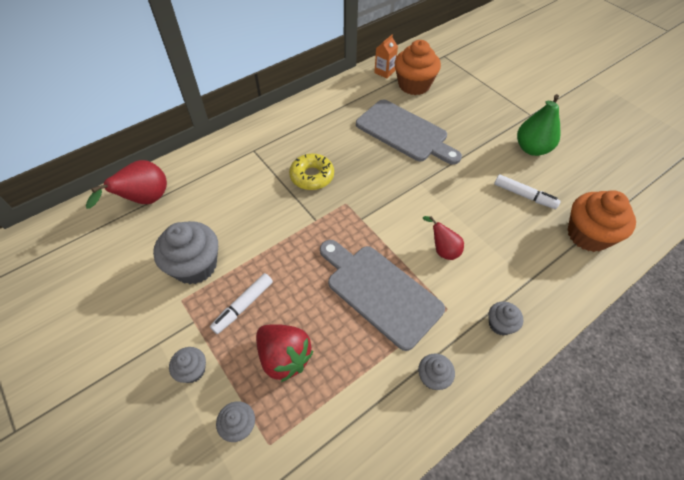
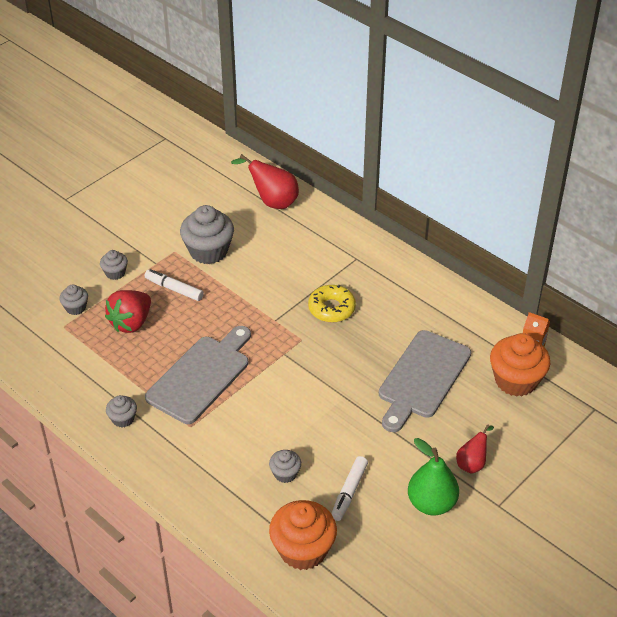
camera: 80 degrees right, 10 degrees down
red pear [423,216,464,260] -> red pear moved to [456,424,494,474]
grey cupcake [489,301,523,336] -> grey cupcake moved to [269,450,301,483]

